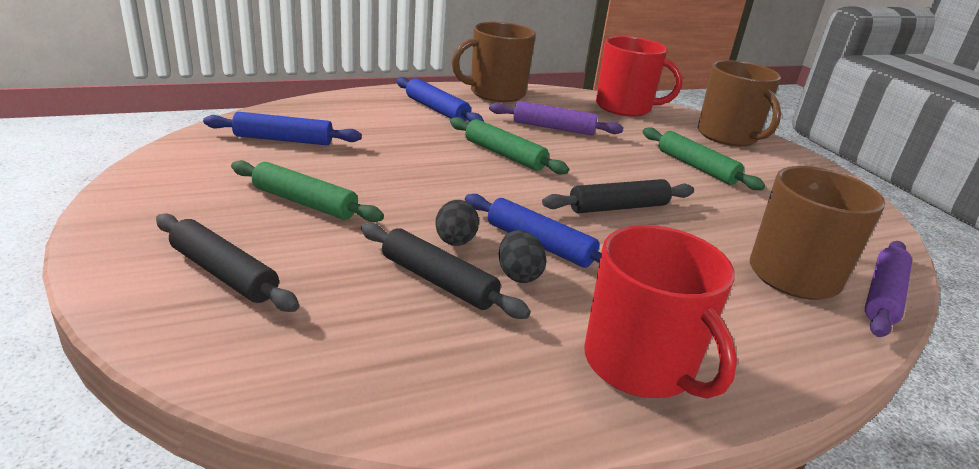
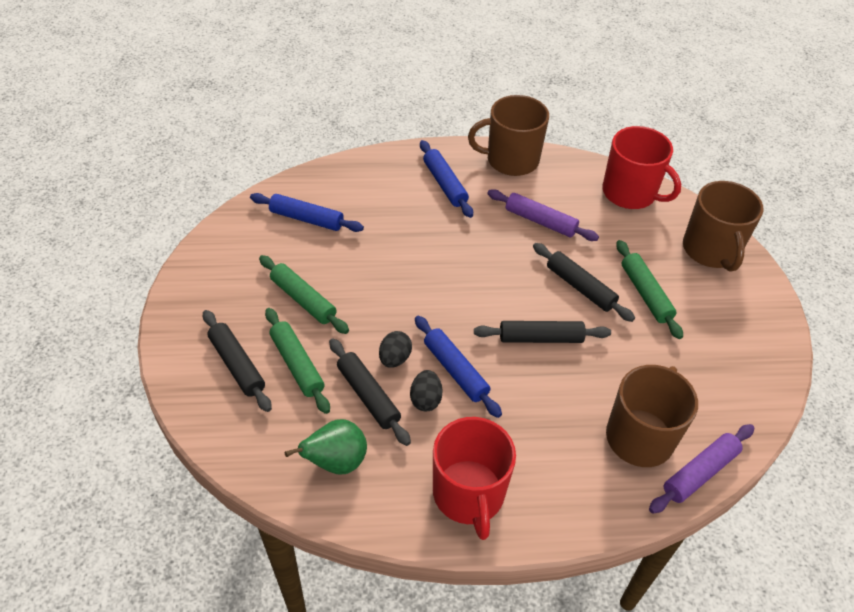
camera: 20 degrees right, 20 degrees up
green rolling pin [450,117,569,174] -> green rolling pin moved to [265,308,330,414]
none -> green pear [285,419,367,474]
none -> black rolling pin [533,243,635,322]

